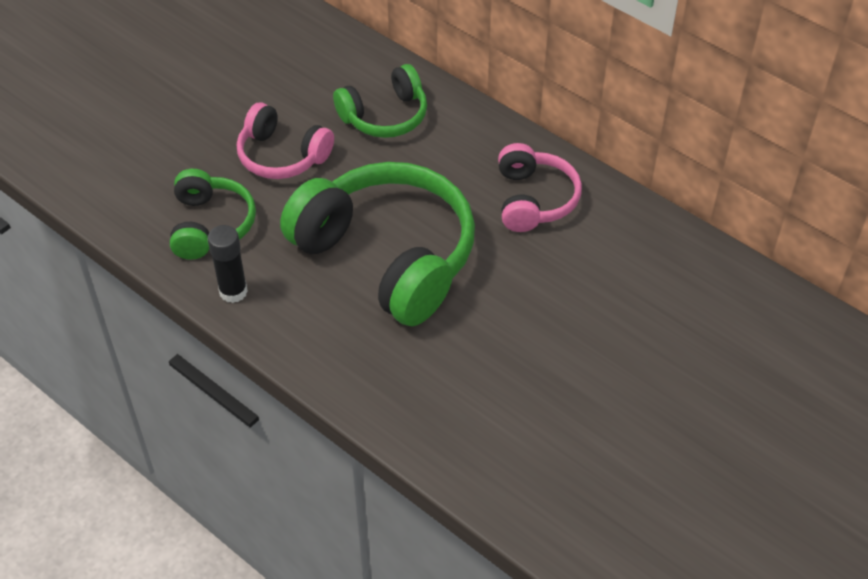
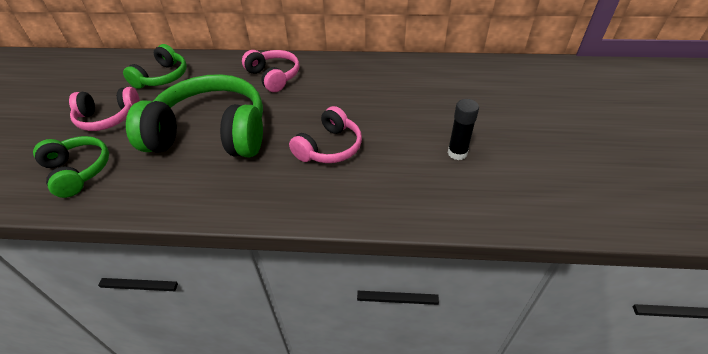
camera: 35 degrees left, 5 degrees down
black glue stick [207,225,248,303] -> black glue stick moved to [448,99,479,160]
none -> pink headphones [289,106,362,163]

